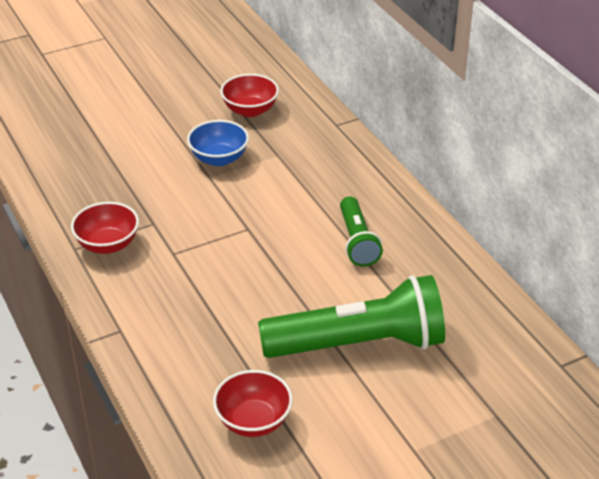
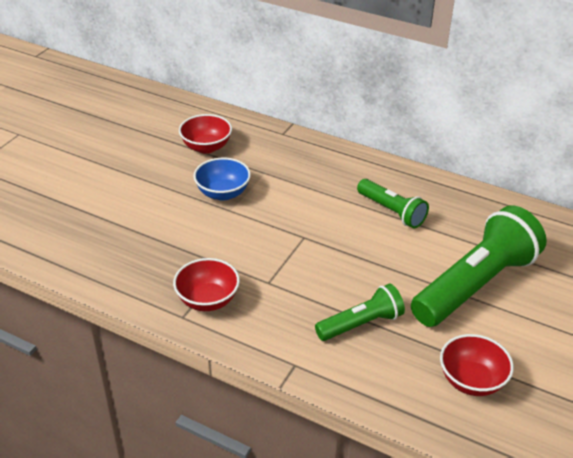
camera: 35 degrees left, 0 degrees up
none -> green flashlight [315,284,405,341]

